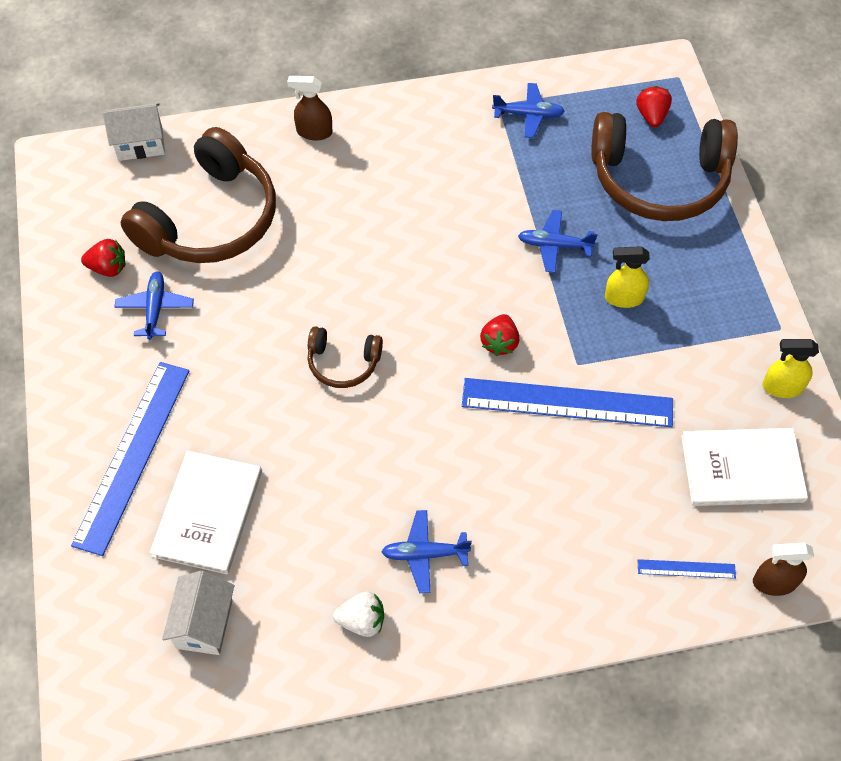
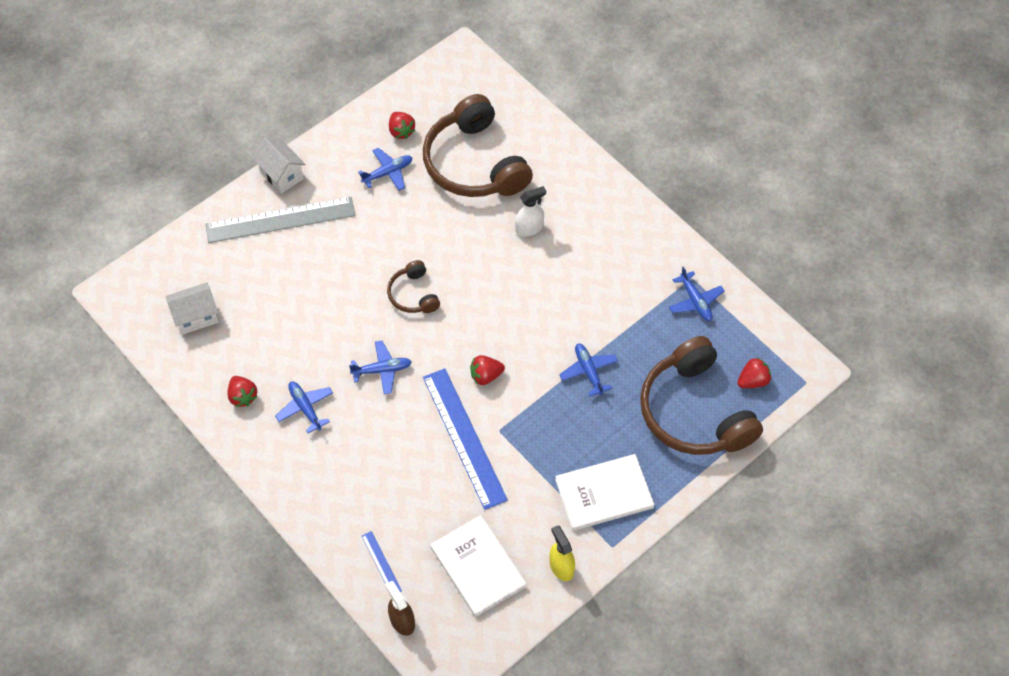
camera: 60 degrees right, 0 degrees up
blue ruler [71,362,189,556] -> grey ruler [205,197,356,243]
white house [103,103,165,161] -> white house moved to [252,137,306,194]
brown headphones [121,127,276,263] -> brown headphones turned 60 degrees clockwise [423,94,533,197]
white book [149,451,262,574] -> white book moved to [555,454,654,531]
brown spray bottle [287,76,332,141] -> none
white strawberry [333,591,384,637] -> red strawberry [227,376,258,407]
yellow spray bottle [605,246,650,308] -> none
none -> blue plane [349,340,412,395]
none -> white spray bottle [515,186,546,237]

